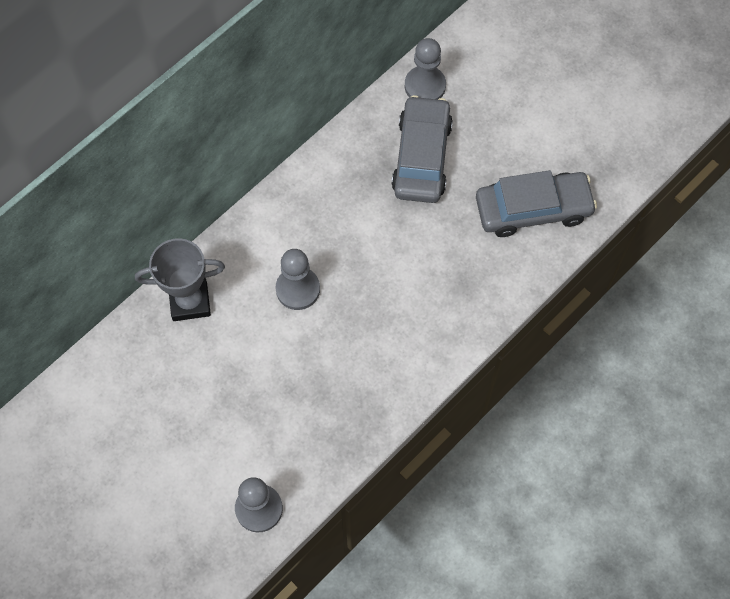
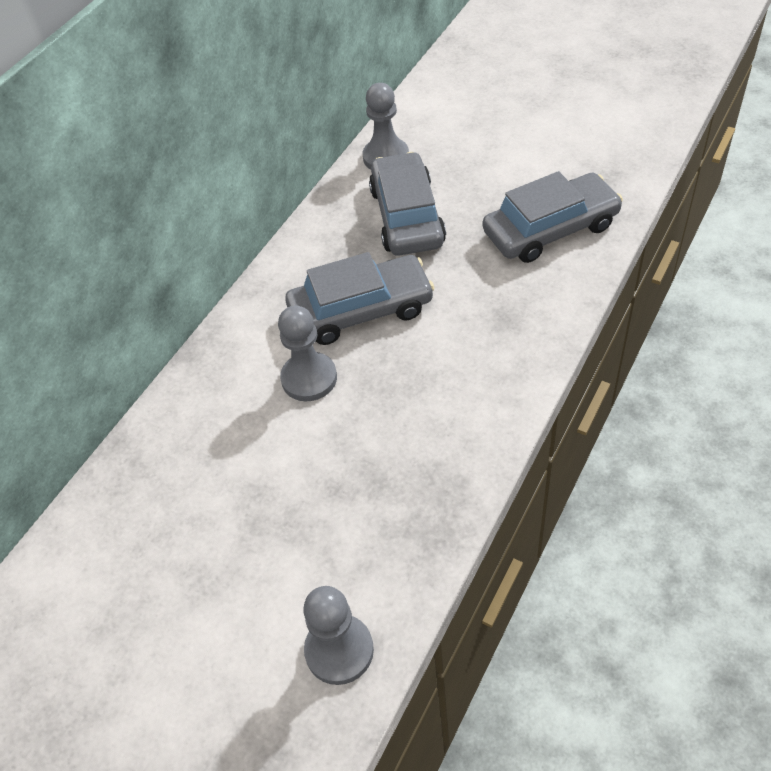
camera: 10 degrees left, 15 degrees down
grey trophy [135,238,225,321] -> none
none -> grey car [285,252,435,345]

